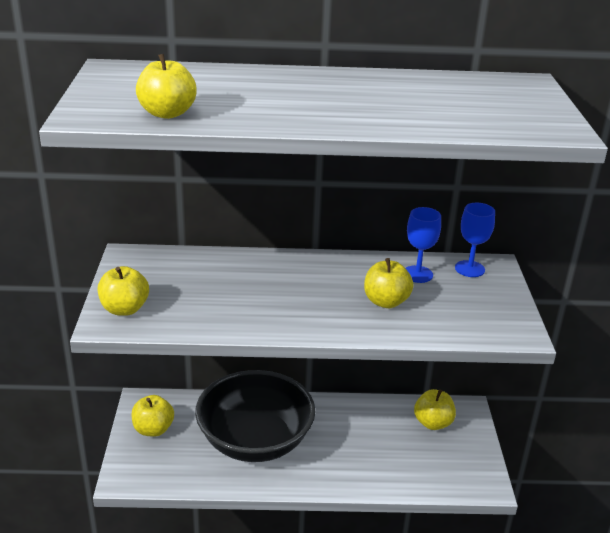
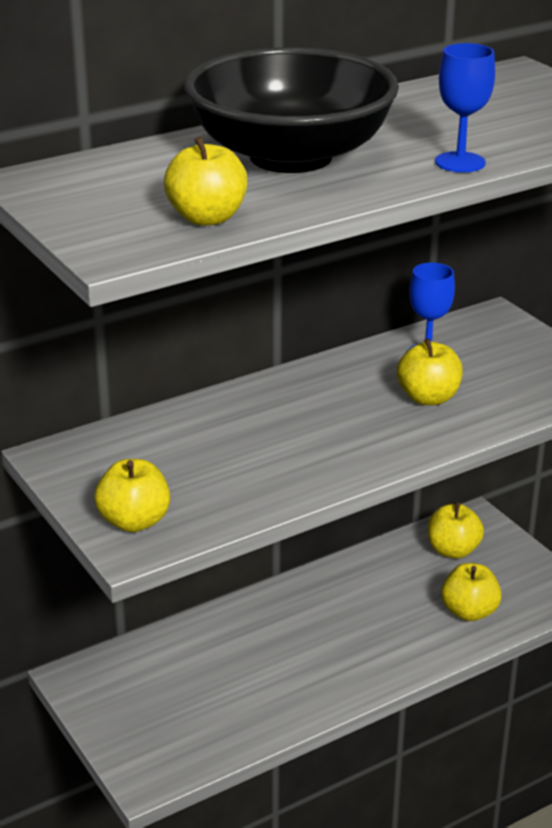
camera: 30 degrees left, 0 degrees up
yellow apple [131,395,174,437] -> yellow apple moved to [441,563,502,621]
black bowl [195,370,315,462] -> black bowl moved to [185,47,399,173]
blue goblet [455,203,495,277] -> blue goblet moved to [435,43,495,173]

